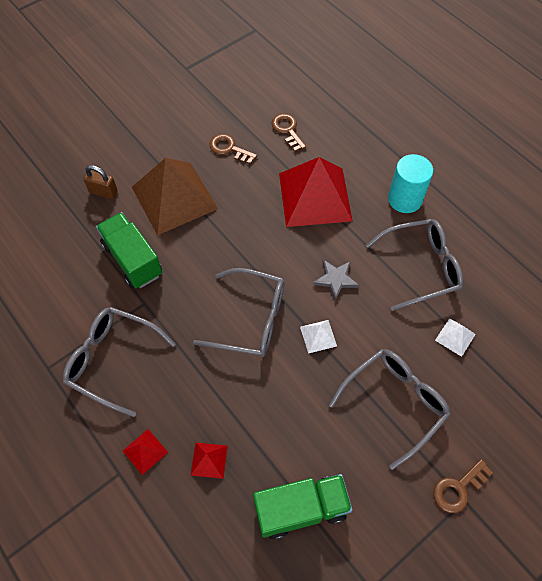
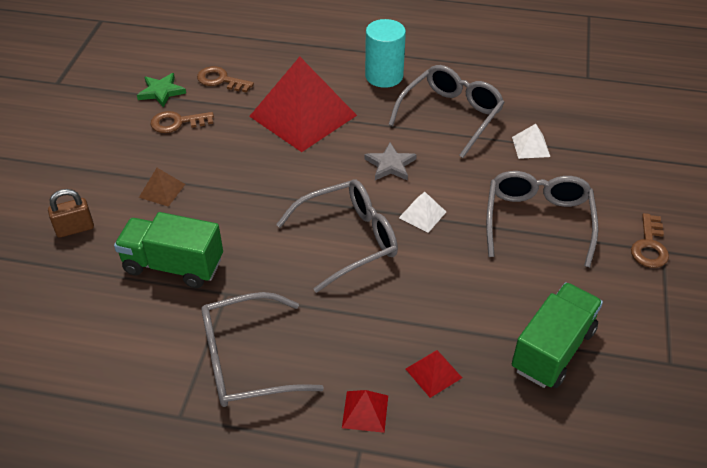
camera: 40 degrees left, 15 degrees down
brown pyramid [132,158,218,236] -> brown pyramid [139,168,185,207], size x0.41
none -> green star [137,73,186,108]

